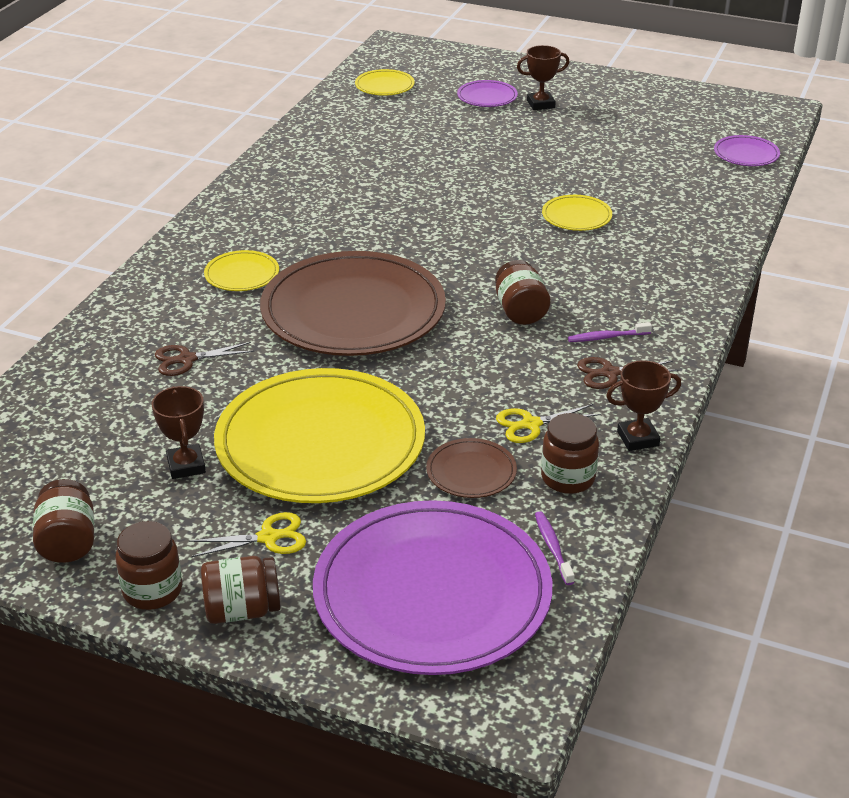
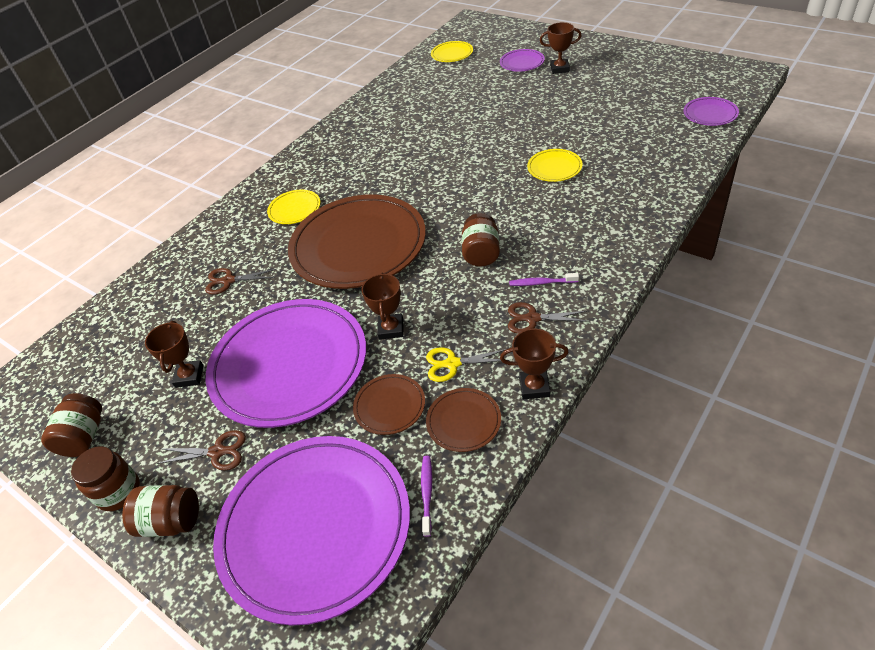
camera: 20 degrees right, 10 degrees up
yellow scissors [189,512,306,557] -> brown scissors [156,430,246,471]
yellow plate [214,368,425,503] -> purple plate [206,299,366,428]
brown jar [541,413,599,494] -> brown plate [426,388,501,452]
none -> brown trophy [361,273,404,340]

